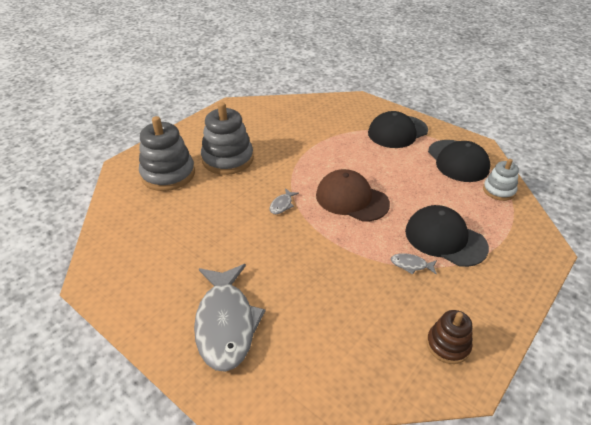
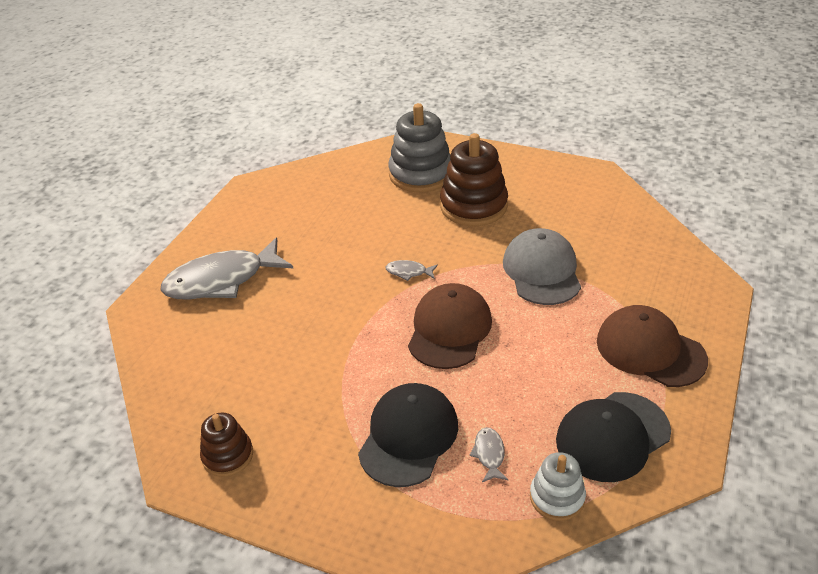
camera: 75 degrees right, 0 degrees up
grey stacking toy [201,102,254,175] -> brown stacking toy [440,133,508,226]
black cap [368,111,428,148] -> brown cap [597,305,708,387]
grey fish [391,253,437,275] -> grey fish moved to [470,427,508,482]
none -> grey cap [503,228,581,305]

